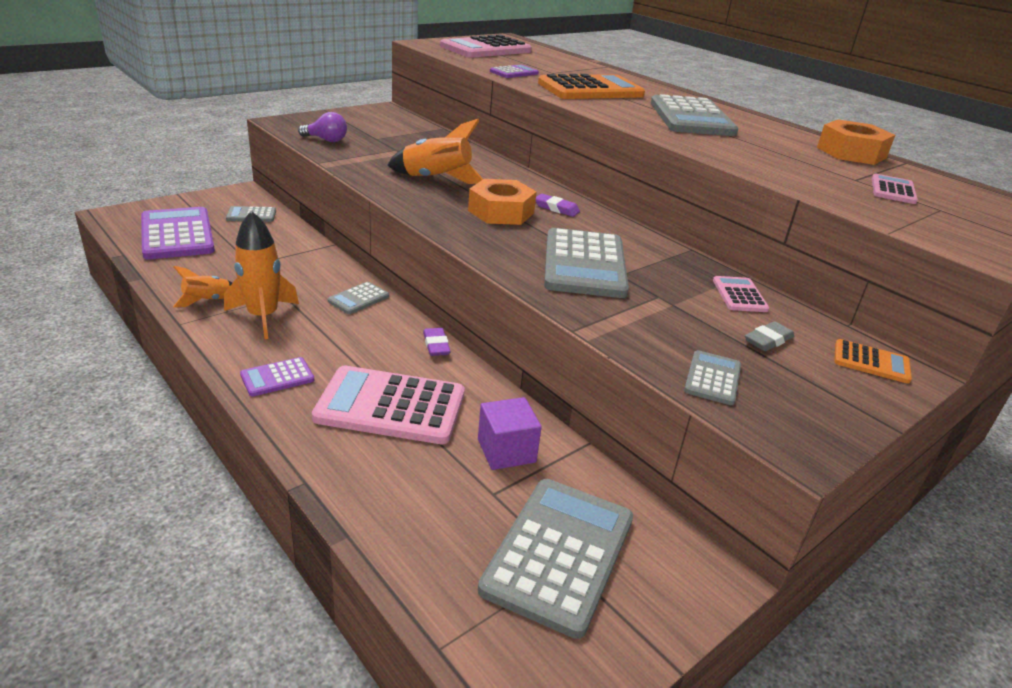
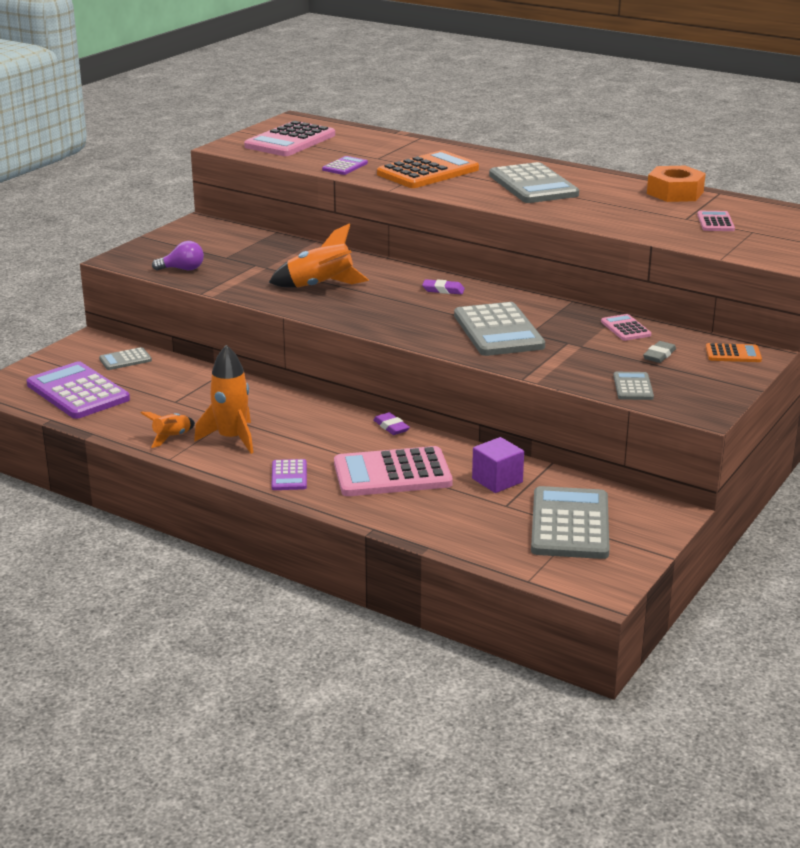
camera: 15 degrees left, 5 degrees down
purple calculator [240,357,314,397] -> purple calculator turned 45 degrees counterclockwise [271,459,307,490]
grey calculator [328,282,389,314] -> none
orange nut [468,179,537,225] -> none

